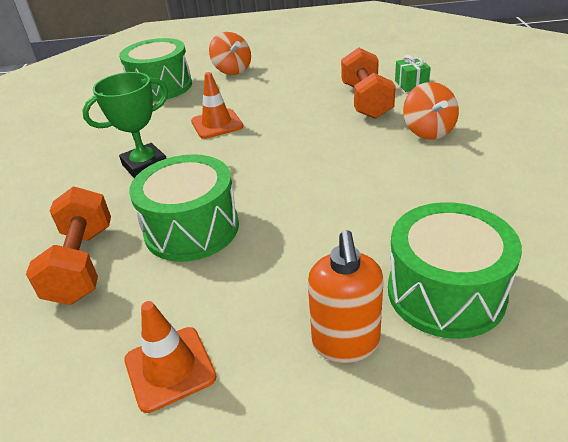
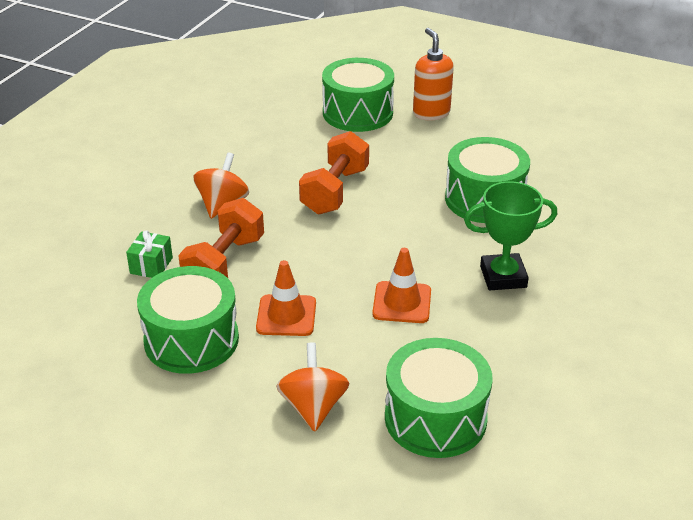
camera: 155 degrees left, 0 degrees up
orange dumbbell [26,186,111,305] -> orange dumbbell moved to [299,131,369,214]
orange traffic cone [124,301,217,413] -> orange traffic cone moved to [256,260,316,336]
orange soap dispenser [308,230,383,363] -> orange soap dispenser turned 45 degrees counterclockwise [413,28,454,121]
none -> green drum [137,266,239,374]

